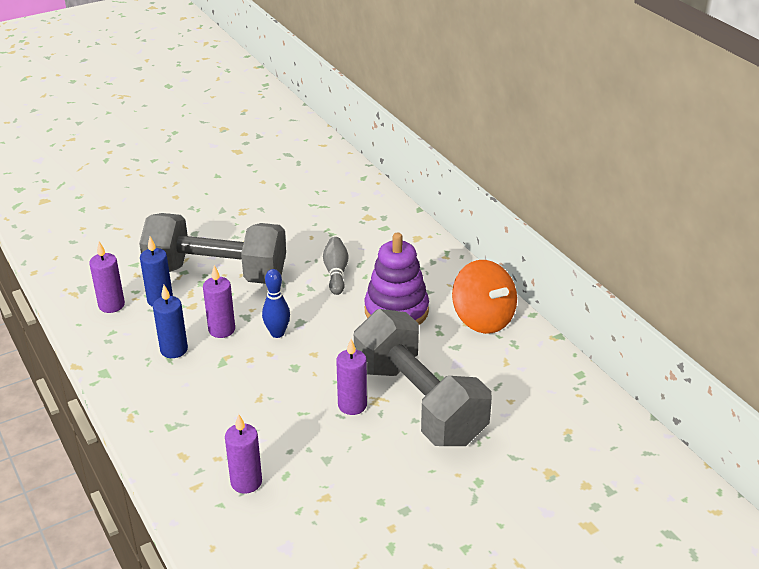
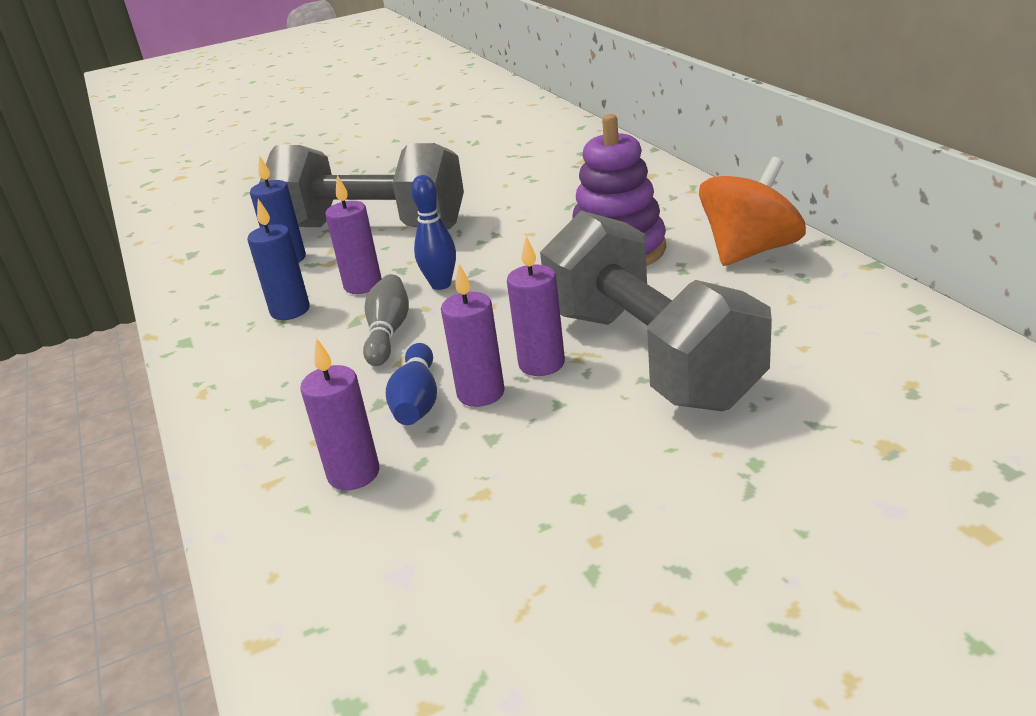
camera: 10 degrees right, 5 degrees down
purple candle [89,241,125,313] -> purple candle moved to [441,264,505,407]
grey bowling pin [323,237,348,295] -> grey bowling pin moved to [363,274,409,366]
orange spinning top [452,260,517,334] -> orange spinning top turned 105 degrees counterclockwise [699,157,806,266]
none -> blue bowling pin [386,343,437,425]

